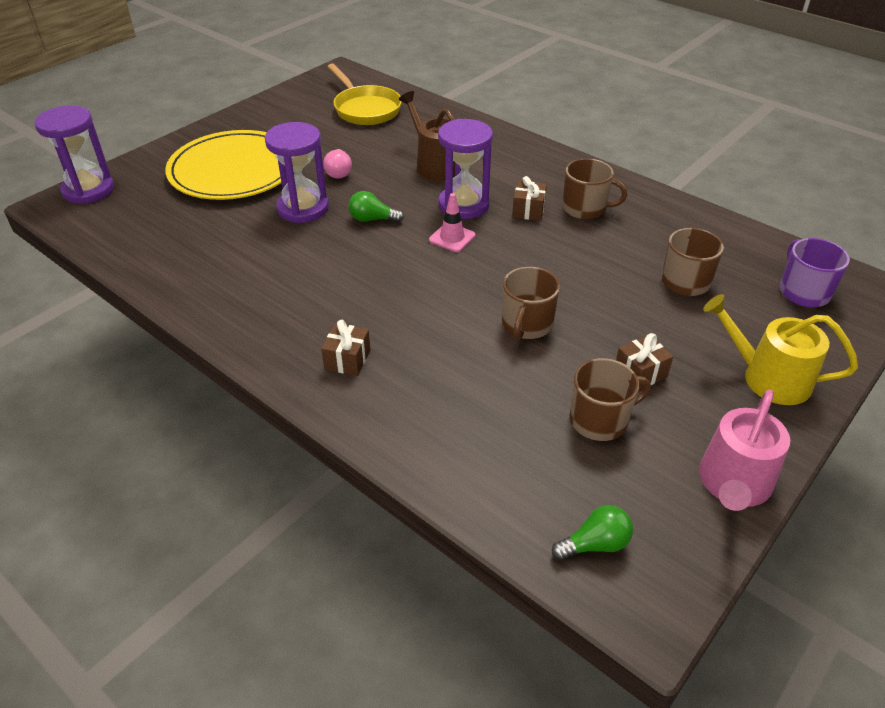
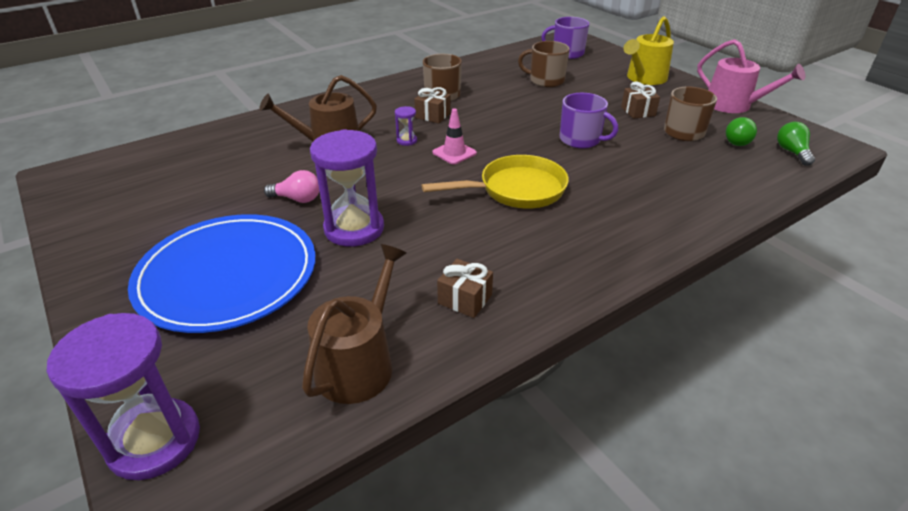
camera: 75 degrees left, 5 degrees down
yellow plate [165,130,281,200] -> blue plate [128,214,316,333]
brown gift [321,320,370,376] -> brown gift moved to [437,259,493,318]
yellow pan [327,64,402,125] -> yellow pan moved to [422,155,569,209]
green light bulb [349,191,404,223] -> green light bulb moved to [726,117,757,146]
purple hourglass [438,119,493,219] -> purple hourglass [395,106,417,146], size x0.43
brown mug [502,267,560,340] -> purple mug [560,93,618,148]
none -> brown watering can [302,244,407,404]

